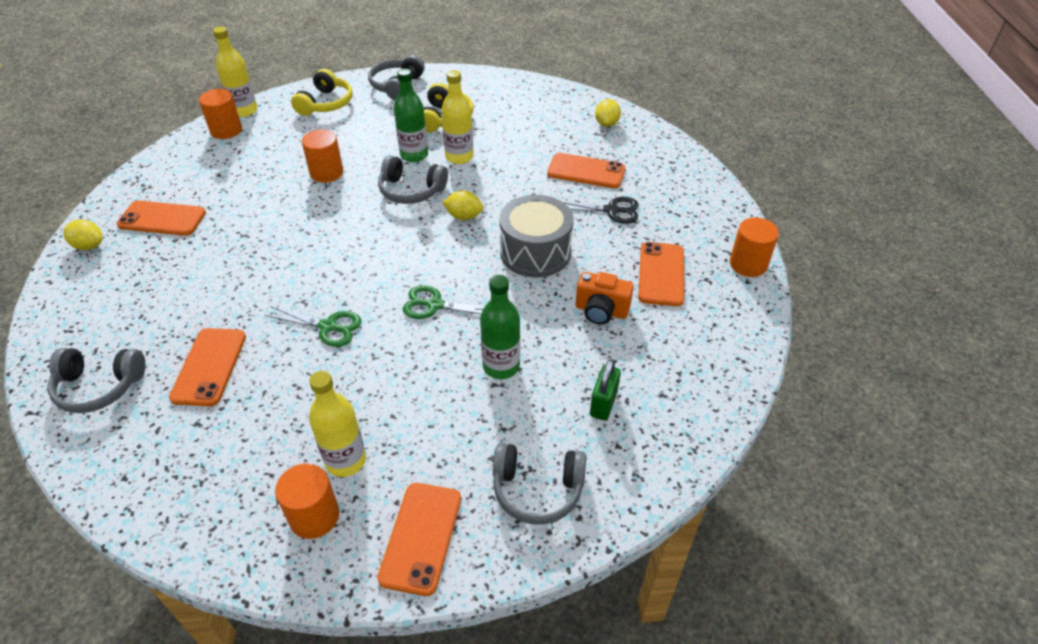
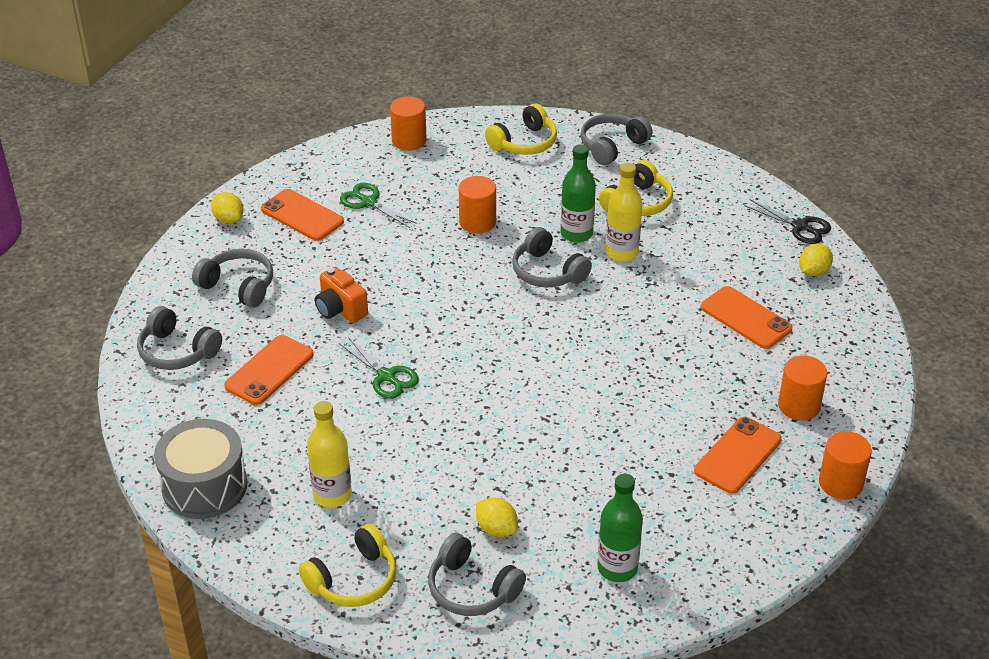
camera: 30 degrees right, 5 degrees down
yellow bottle [213,27,258,117] -> none
orange cylinder [275,463,339,539] -> orange cylinder moved to [778,355,827,421]
orange phone [377,483,461,596] -> yellow headphones [299,524,396,607]
green scissors [403,285,484,319] -> green scissors moved to [340,183,417,228]
yellow lemon [442,190,483,220] -> yellow lemon moved to [476,498,518,537]
green bottle [480,275,520,379] -> green bottle moved to [597,474,643,582]
grey drum [499,195,574,277] -> grey drum moved to [154,419,247,519]
black scissors [562,197,639,224] -> black scissors moved to [744,199,831,244]
orange camera [576,272,634,325] -> orange camera moved to [315,267,368,323]
green padlock [590,359,621,421] -> none
none -> grey headphones [192,249,273,308]

